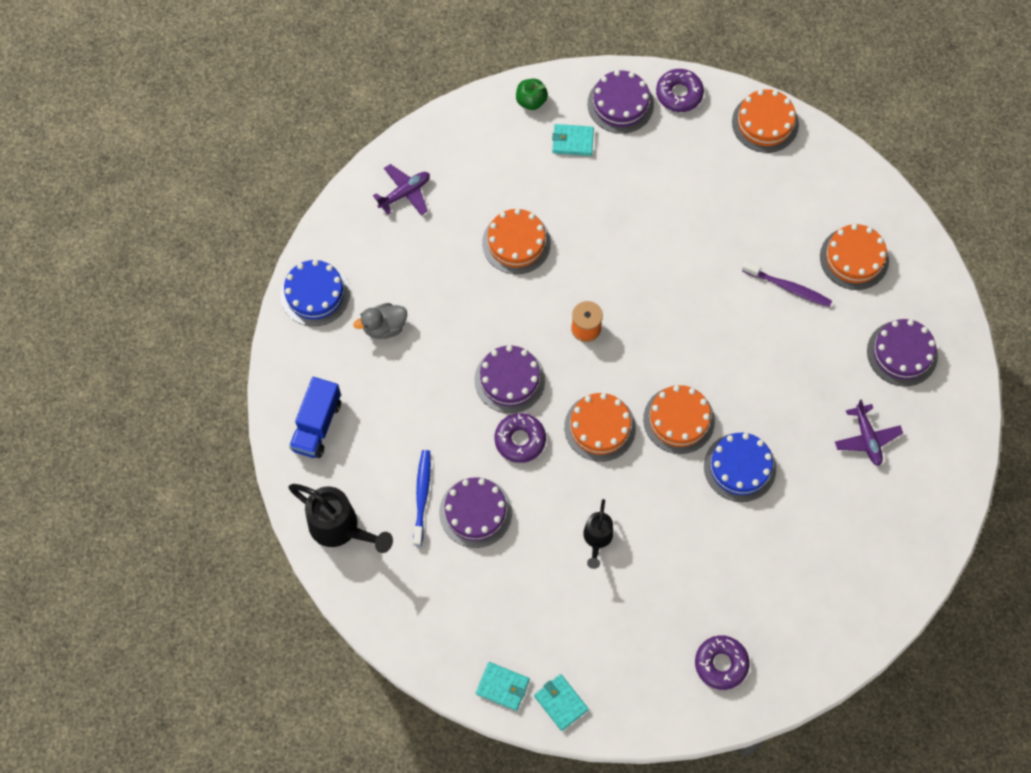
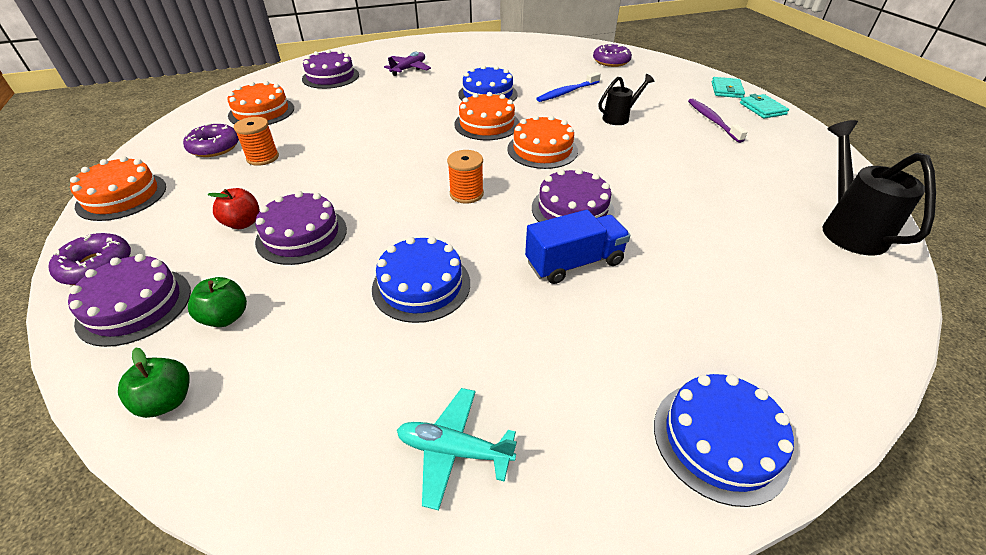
camera: 130 degrees left, 25 degrees down
blue truck [289,377,341,458] -> blue truck moved to [525,210,630,284]
grey duck [354,303,407,339] -> none
purple plane [373,164,430,215] -> turquoise plane [397,388,517,511]
blue toothbrush [413,450,431,546] -> blue toothbrush moved to [536,72,601,102]
purple cake [439,477,512,548] -> purple cake moved to [255,191,347,265]
orange cake [482,208,551,274] -> blue cake [372,237,470,323]
purple donut [495,413,546,463] -> purple donut moved to [183,123,239,157]
turquoise wallet [552,124,594,156] -> green apple [188,277,247,327]
purple toothbrush [742,261,832,307] -> purple toothbrush moved to [688,98,747,143]
none -> red apple [208,188,260,229]
none -> orange spool [234,117,279,166]

